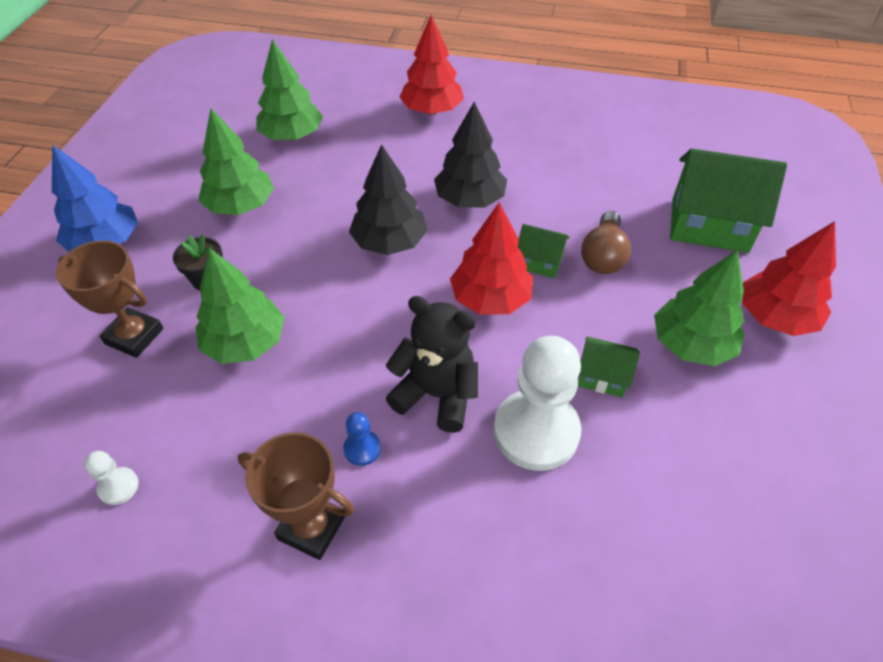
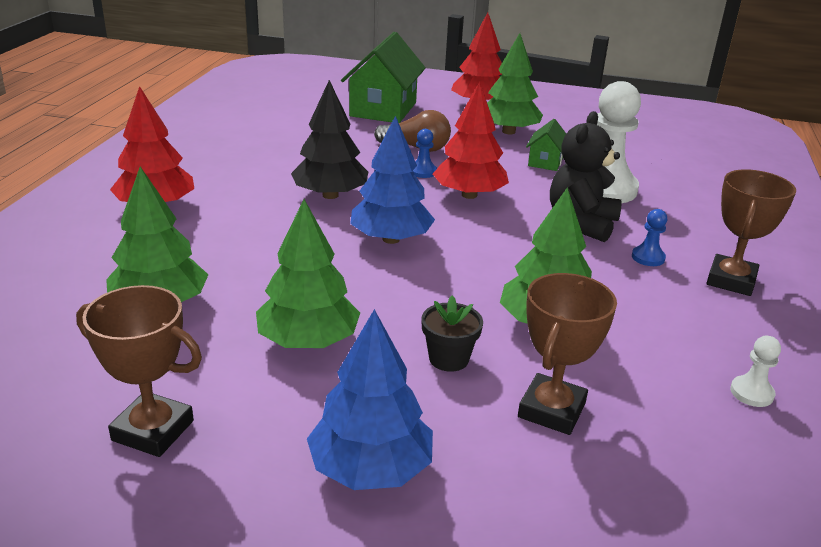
camera: 90 degrees left, 20 degrees down
black tree [349,144,428,255] -> blue tree [350,116,435,244]
green house [518,224,570,278] -> blue pawn [413,129,437,178]
none -> brown trophy [76,285,202,457]

